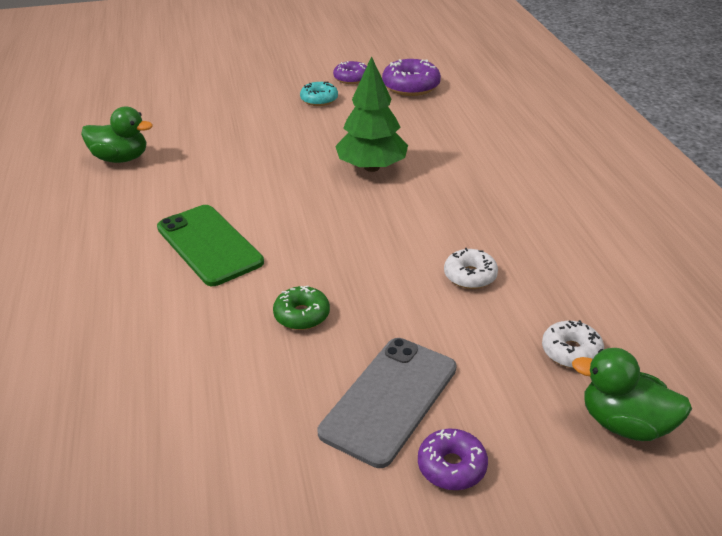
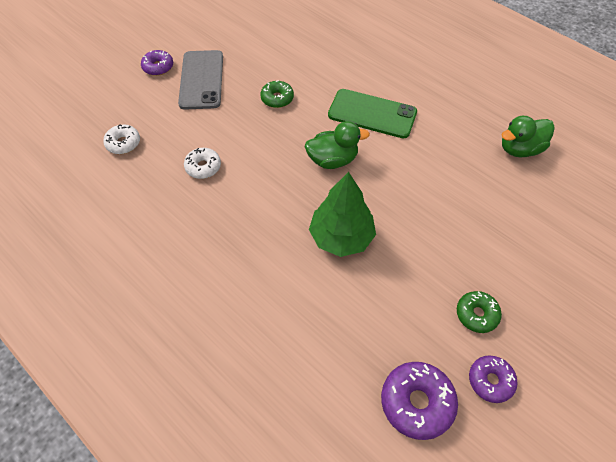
camera: 145 degrees right, 20 degrees up
turquoise donut [300,82,338,106] -> green donut [457,291,502,333]
green duck [572,348,692,441] -> green duck moved to [305,121,370,169]

